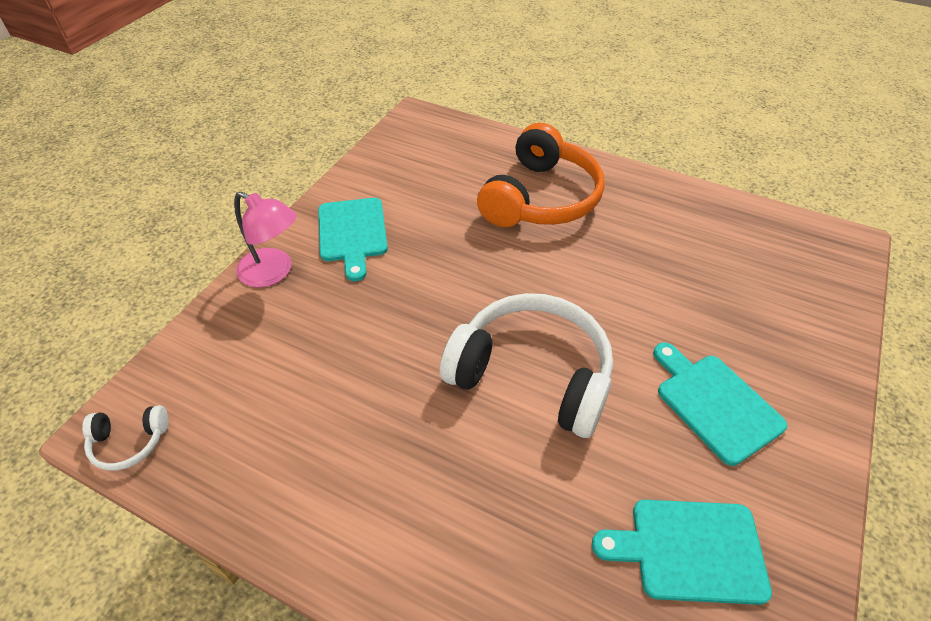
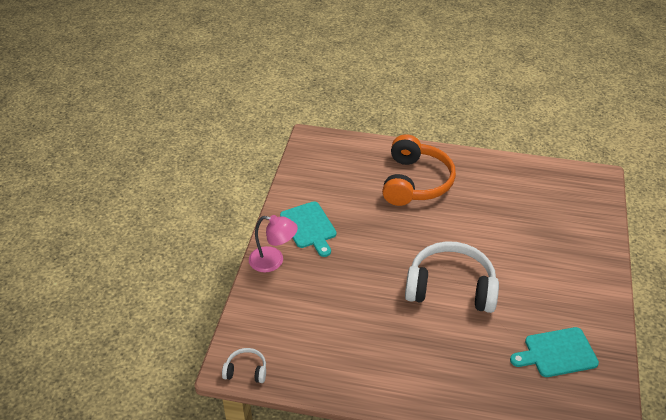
camera: 15 degrees left, 5 degrees down
white headphones [82,405,168,471] -> white headphones turned 150 degrees counterclockwise [222,348,266,383]
turquoise cutting board [653,342,787,466] -> none

